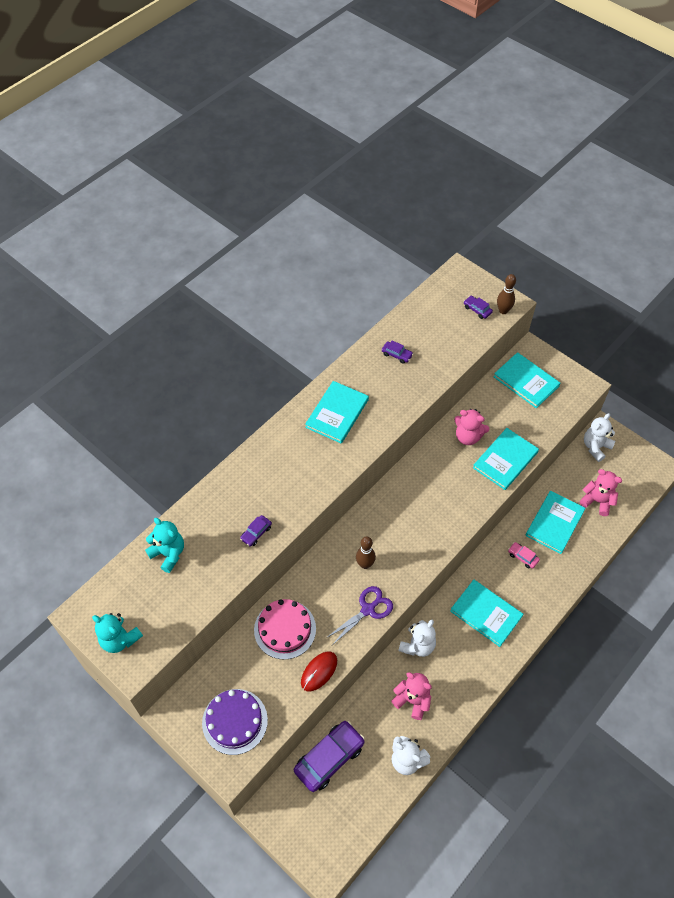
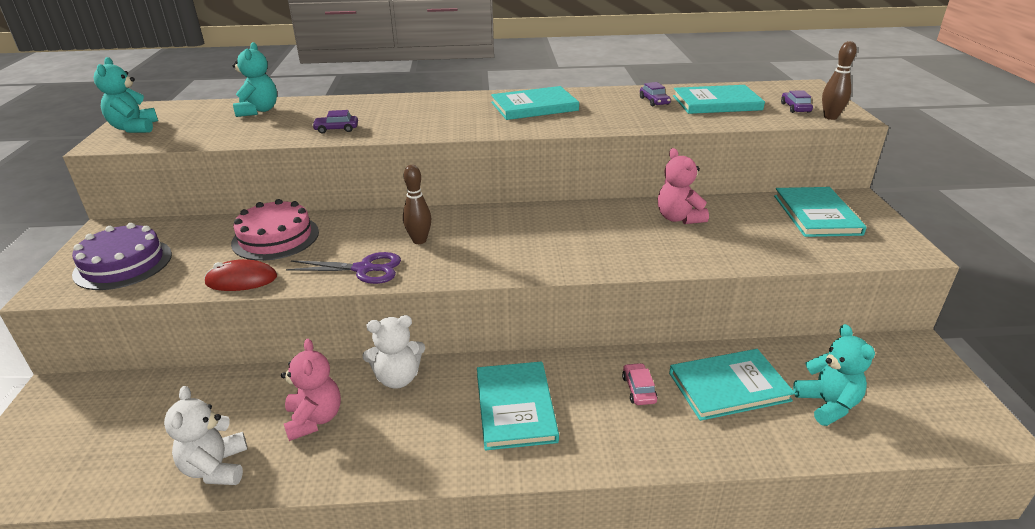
camera: 45 degrees right, 25 degrees down
purple car [294,721,365,792] -> none
turquoise book [473,428,539,490] -> turquoise book moved to [673,85,765,114]
pink teddy bear [580,469,622,516] -> turquoise teddy bear [793,324,875,426]
white teddy bear [584,413,615,462] -> none

